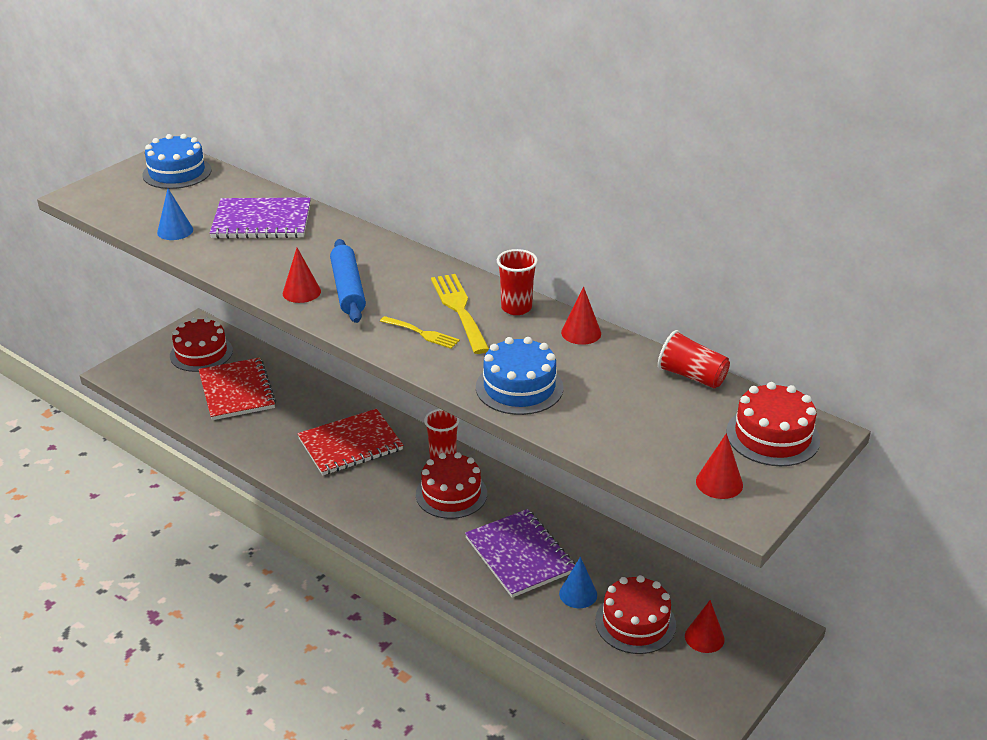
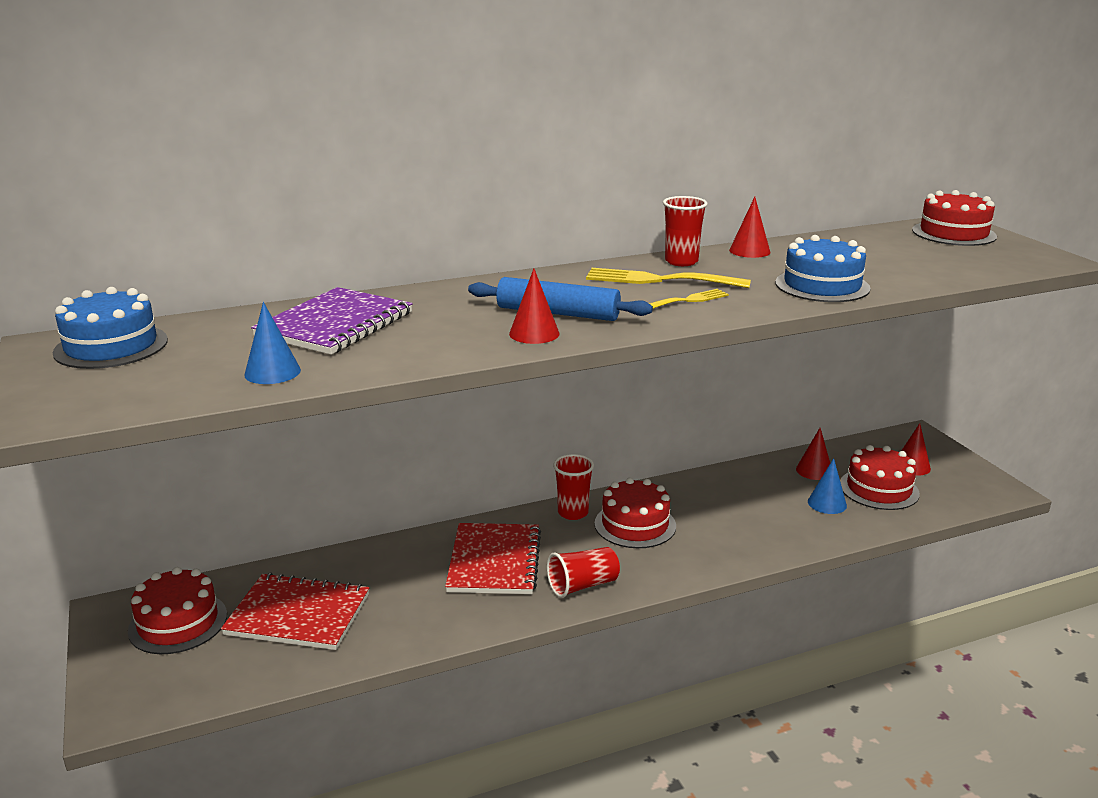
camera: 60 degrees left, 10 degrees down
purple notebook [465,509,575,598] -> none
red cup [658,330,730,388] -> red cup moved to [547,547,620,598]
red cone [696,433,743,499] -> red cone moved to [796,427,830,480]

